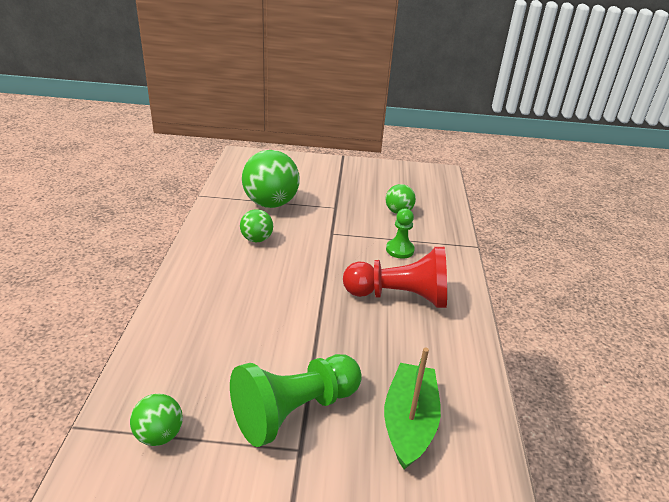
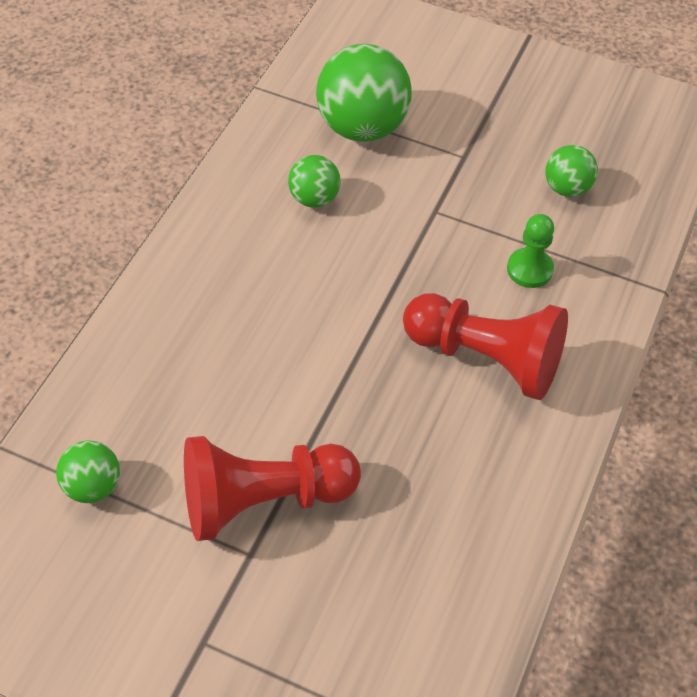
camera: 20 degrees right, 20 degrees up
green pawn [230,354,362,447] -> red pawn [184,436,361,541]
green boat [384,347,441,470] -> none

